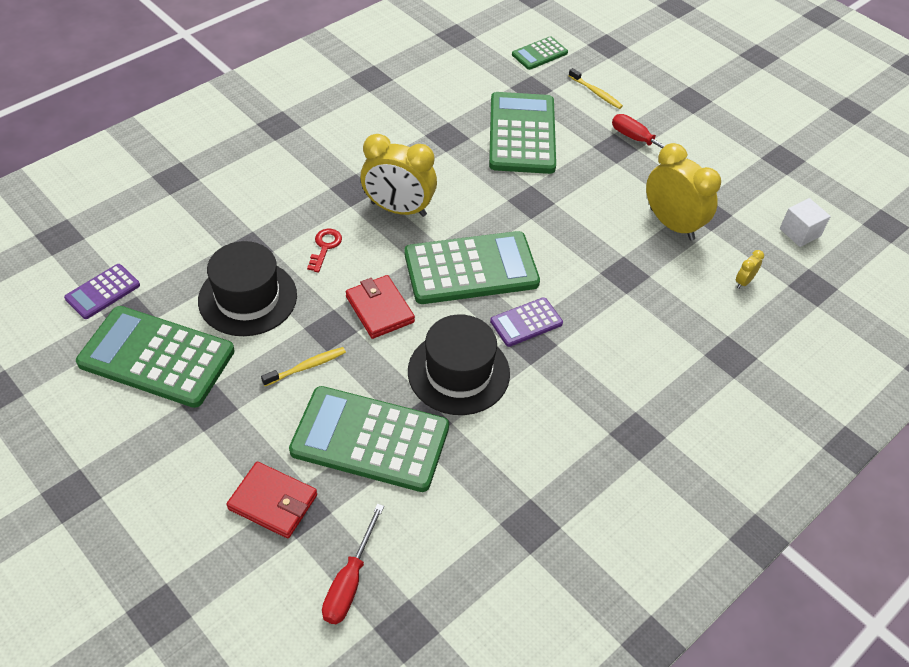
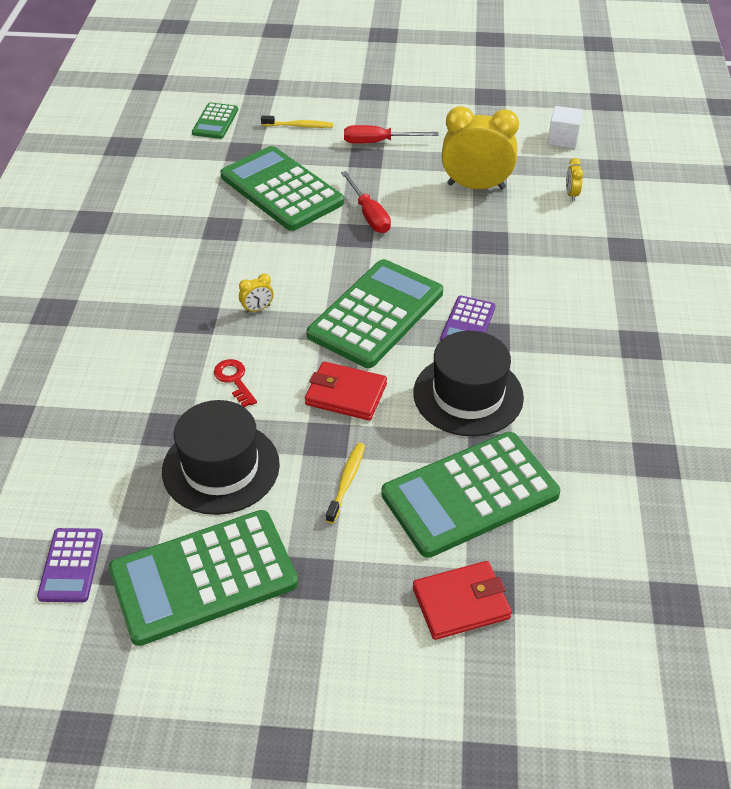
camera: 40 degrees left, 5 degrees down
red screwdriver [322,504,384,624] -> red screwdriver moved to [341,171,391,233]
yellow clock [360,134,437,217] -> yellow clock [239,274,274,313], size x0.41

